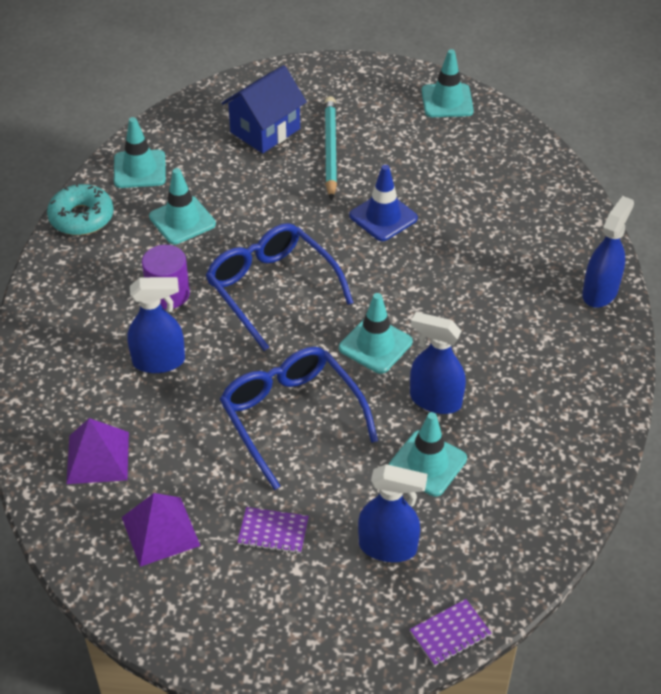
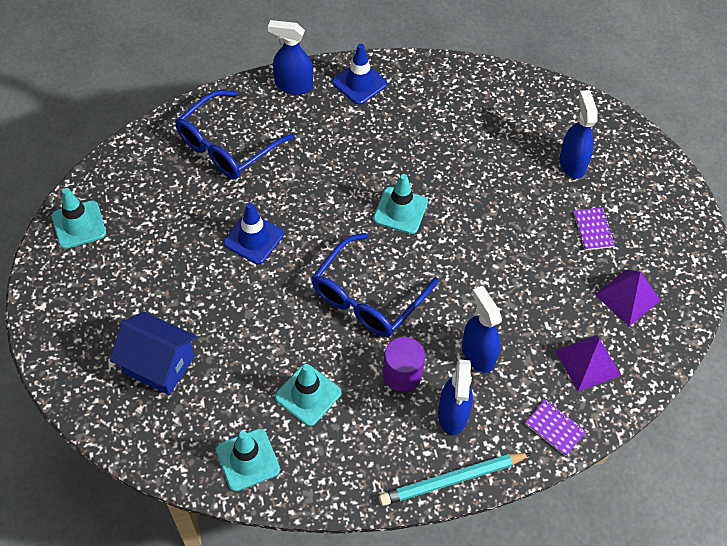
camera: 110 degrees left, 10 degrees up
turquoise donut [47,183,114,235] -> none
blue glasses [220,347,378,490] -> blue glasses moved to [175,90,295,179]
turquoise pencil [324,96,337,200] -> turquoise pencil moved to [379,453,532,506]
turquoise traffic cone [389,412,467,496] -> none
blue spray bottle [410,312,466,414] -> blue spray bottle moved to [438,359,473,435]
purple notebook [410,599,492,666] -> purple notebook moved to [525,399,587,456]
none -> blue traffic cone [332,44,387,105]

